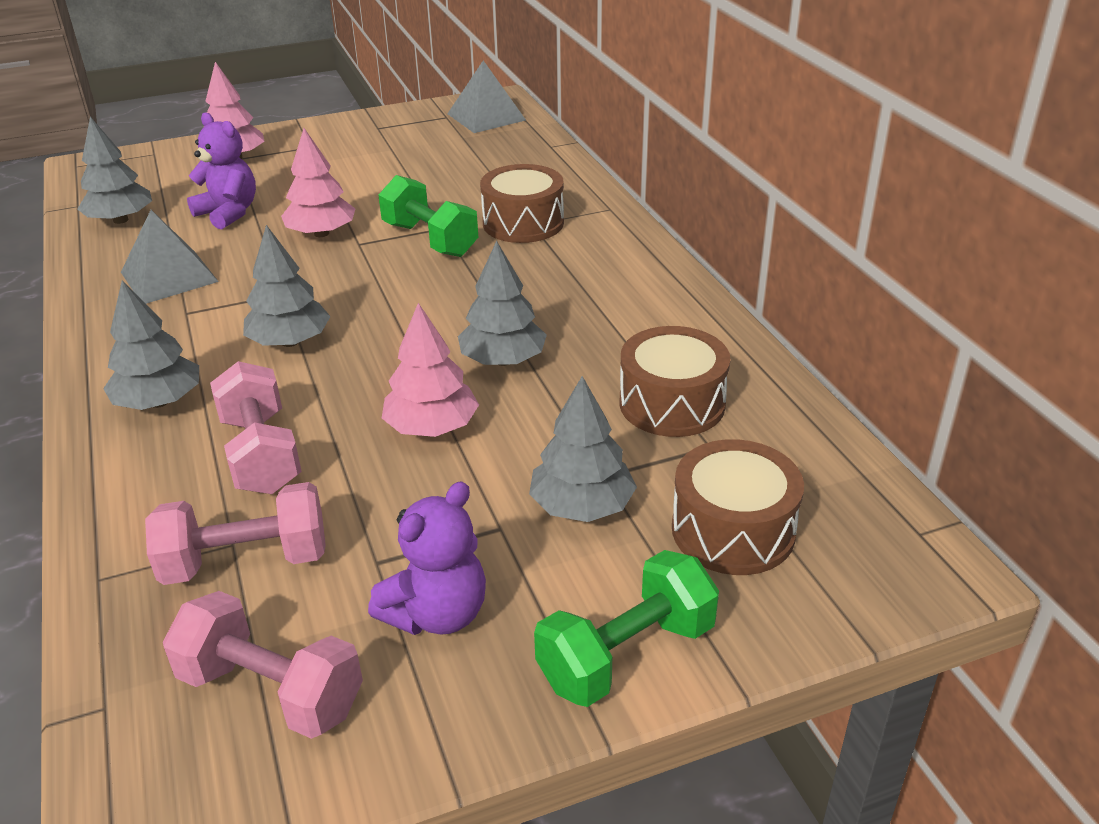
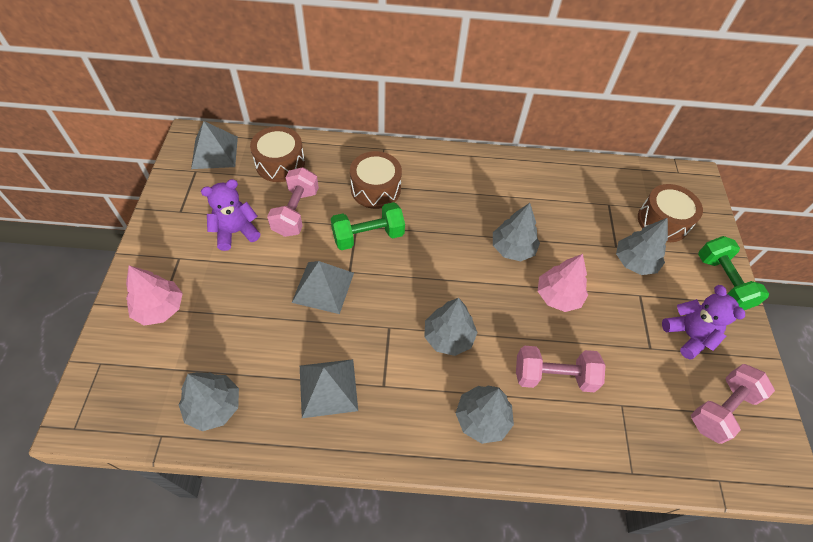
camera: 70 degrees left, 20 degrees up
pink dumbbell [145,482,326,585] -> pink dumbbell moved to [267,167,319,237]
purple teddy bear [187,113,256,229] -> purple teddy bear moved to [201,179,260,251]
pink tree [281,128,355,237] -> grey pyramid [292,261,354,314]
brown drum [619,326,730,437] -> brown drum moved to [250,126,305,182]

